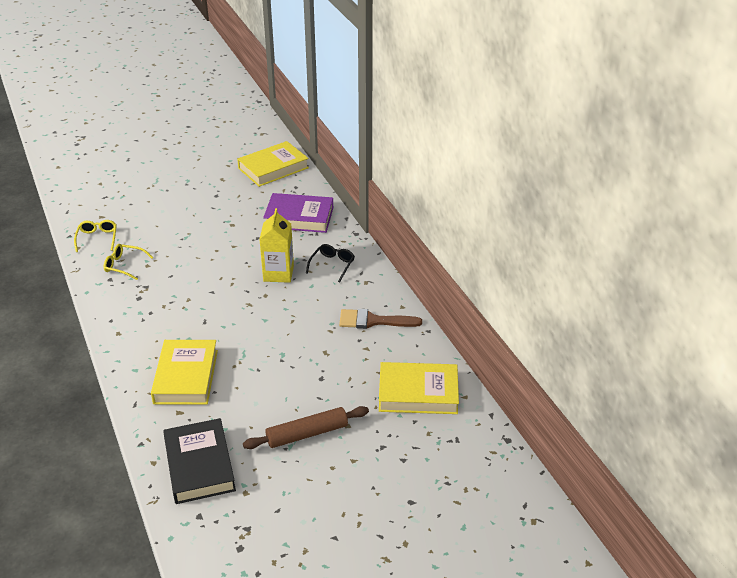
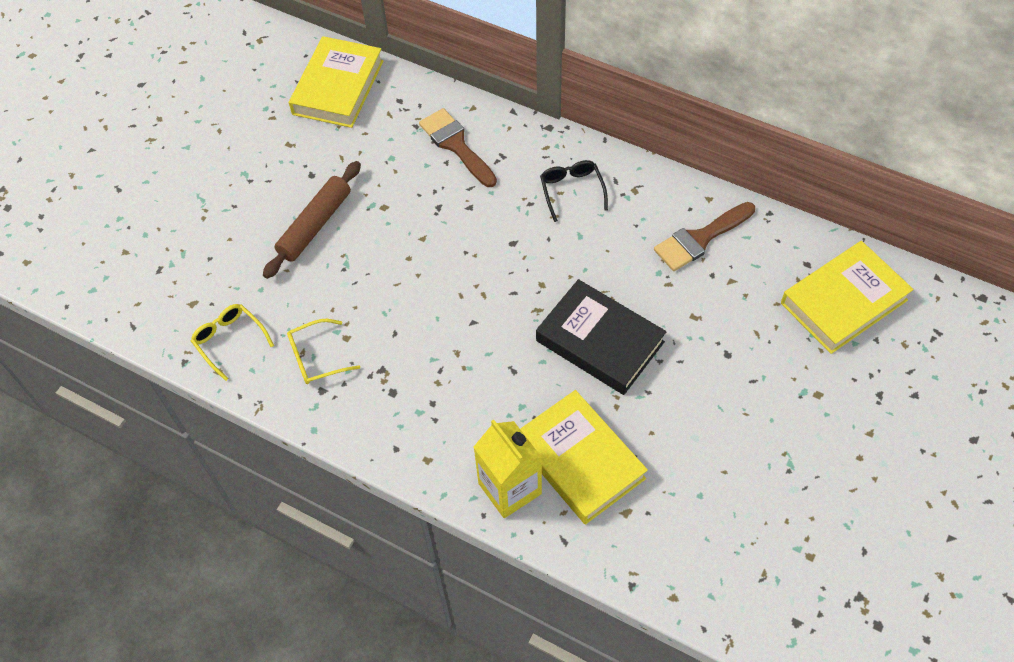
camera: 35 degrees left, 20 degrees up
black book [163,418,236,504] -> black book moved to [536,279,667,395]
brown rolling pin [243,406,369,449] -> brown rolling pin moved to [263,161,361,279]
yellow carton [259,208,294,283] -> yellow carton moved to [474,420,542,518]
purple book [263,193,333,233] -> brown brush [419,108,497,187]

